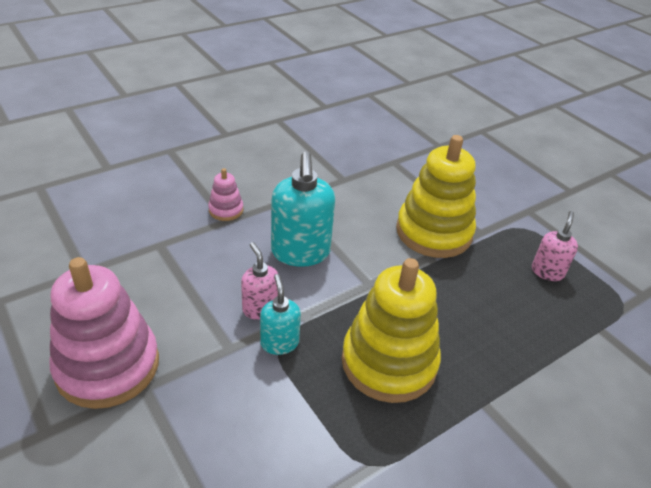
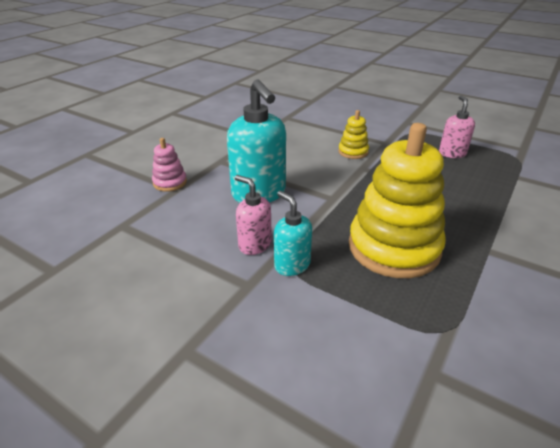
camera: 20 degrees left, 5 degrees down
pink stacking toy [49,257,159,409] -> none
yellow stacking toy [396,135,476,258] -> yellow stacking toy [338,110,369,159], size x0.45

